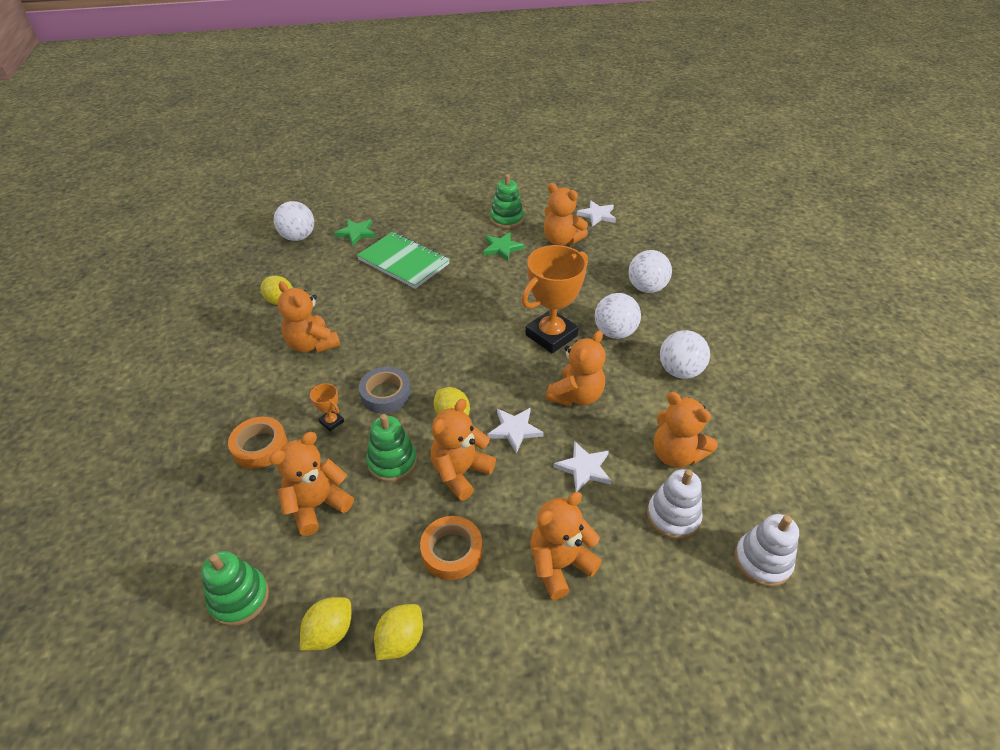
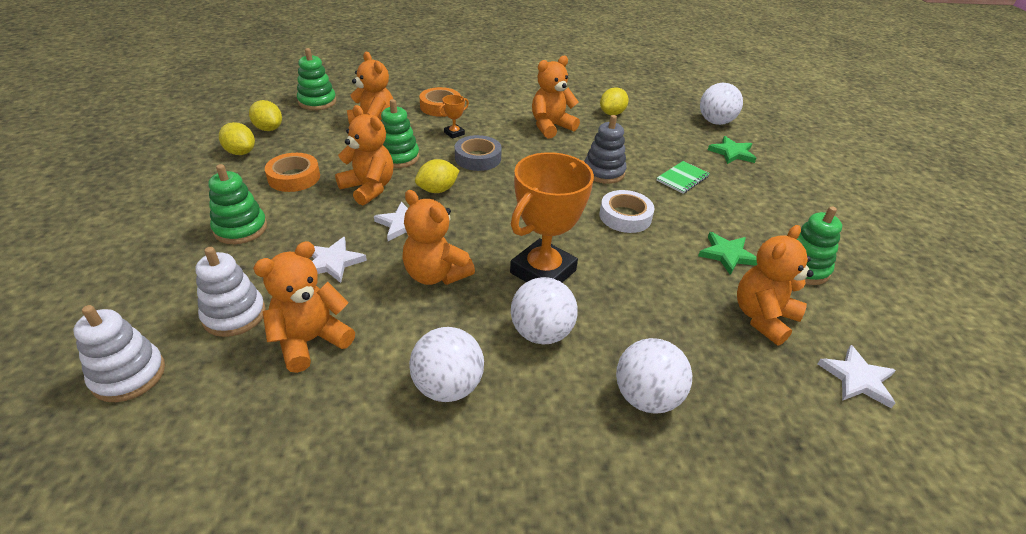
camera: 95 degrees right, 5 degrees down
green notebook [357,232,450,289] -> green notebook [656,161,710,194], size x0.53
orange trophy [521,245,588,353] -> orange trophy turned 75 degrees clockwise [510,152,594,283]
orange teddy bear [530,492,602,600] -> green stacking toy [209,164,267,244]
none -> grey stacking toy [584,115,627,184]
none -> white tape [599,190,655,233]

